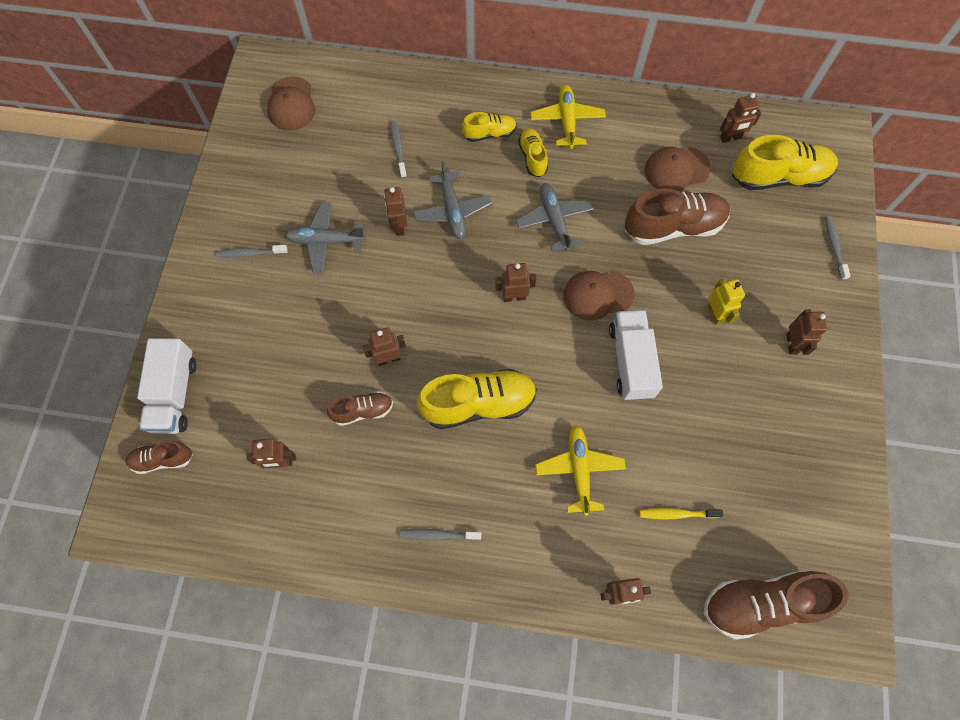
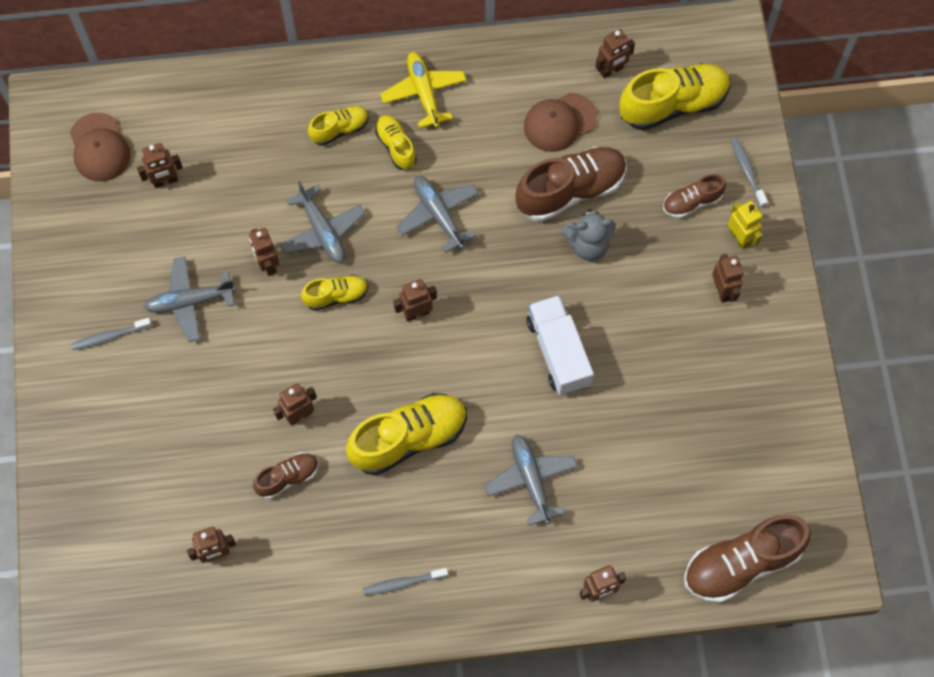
camera: 15 degrees left, 0 degrees up
brown shoe [125,441,193,474] -> brown shoe moved to [663,174,726,218]
white truck [137,338,196,434] -> none
grey toothbrush [390,121,407,178] -> none
yellow plane [535,425,626,516] -> grey plane [484,435,578,526]
brown cap [563,271,634,320] -> none
yellow toothbrush [639,508,723,520] -> none
yellow robot [708,279,745,325] -> yellow robot moved to [728,201,763,250]
none -> brown robot [137,143,183,188]
none -> yellow shoe [301,275,368,311]
none -> grey teddy bear [562,209,615,260]

